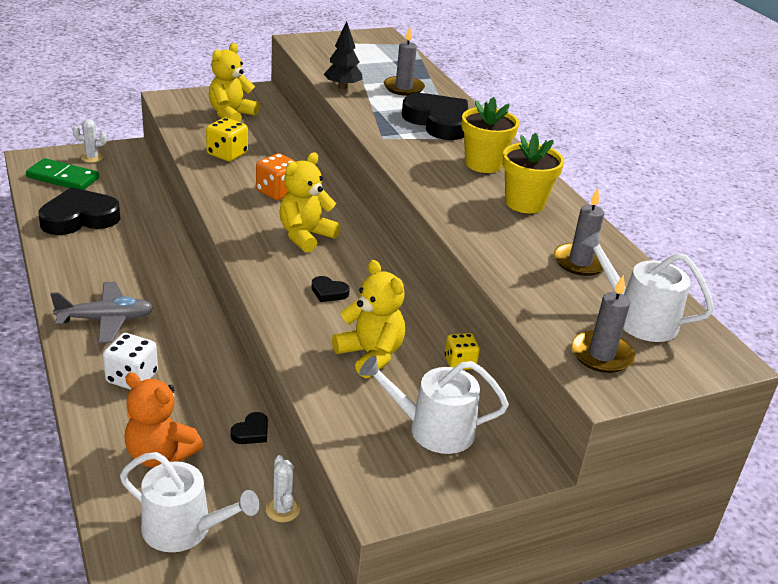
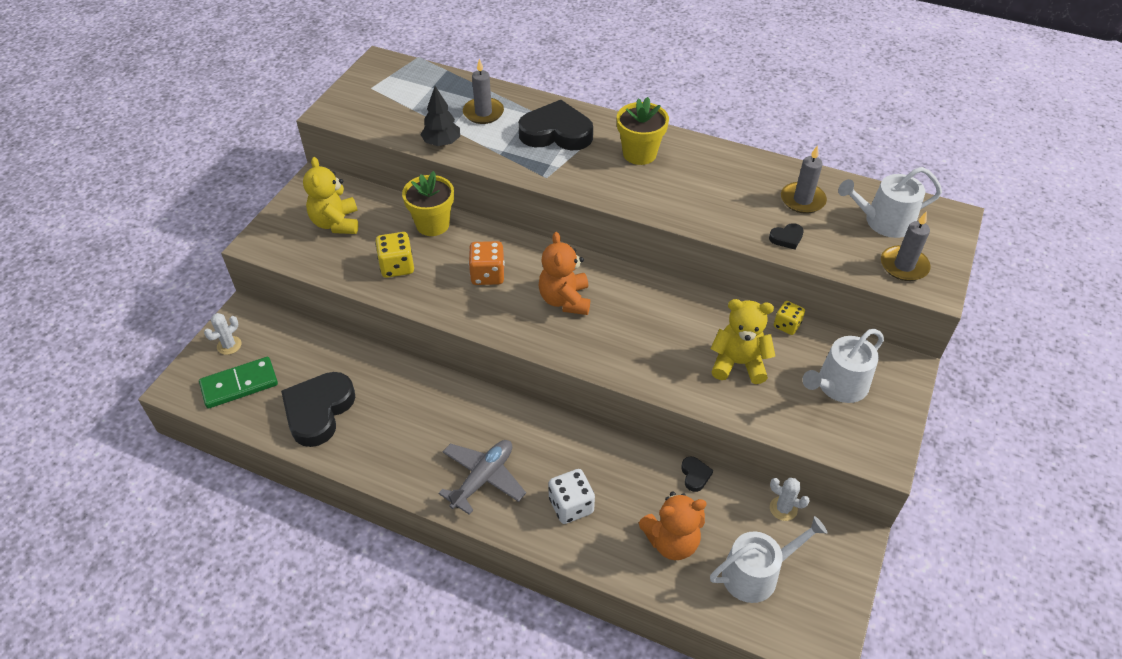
camera: 40 degrees left, 15 degrees up
yellow teddy bear [279,152,340,253] -> orange teddy bear [538,232,590,315]
black heart [311,276,350,302] -> black heart moved to [769,223,804,250]
yellow flower pot [502,133,564,213] -> yellow flower pot moved to [402,171,454,236]

